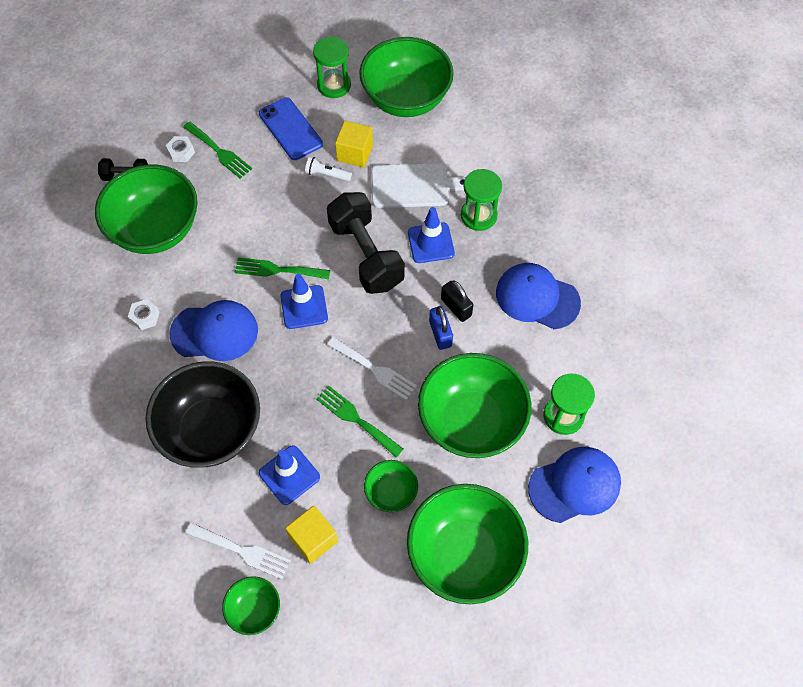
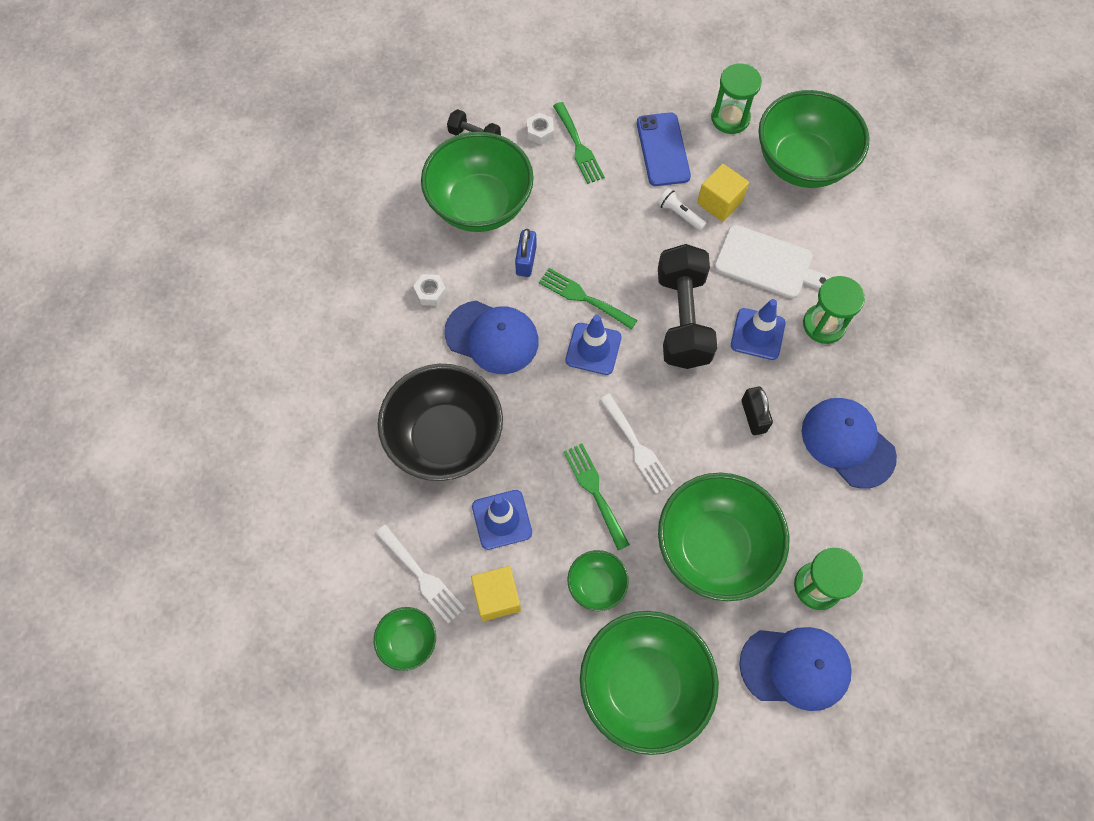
camera: 25 degrees right, 5 degrees up
blue padlock [429,306,453,350] -> blue padlock moved to [515,229,537,277]

